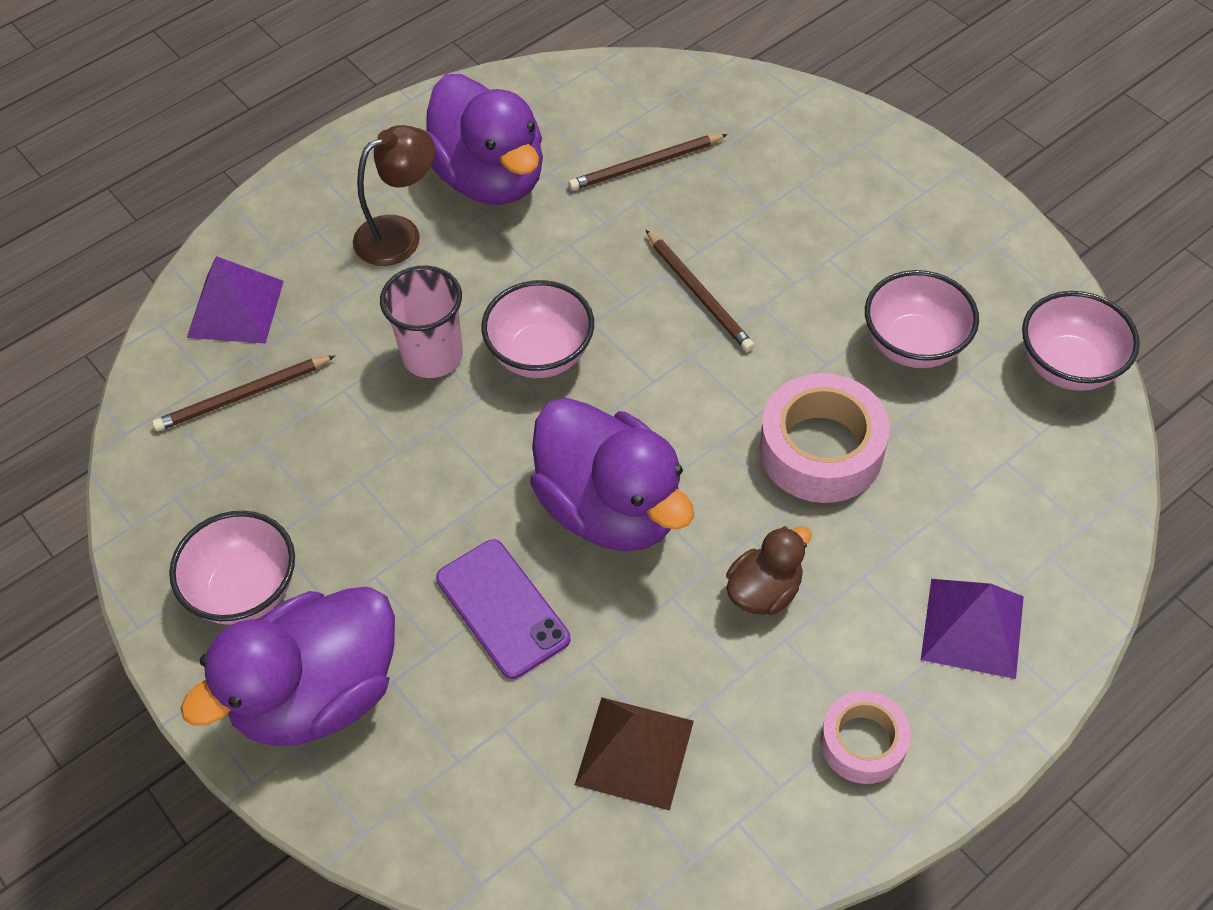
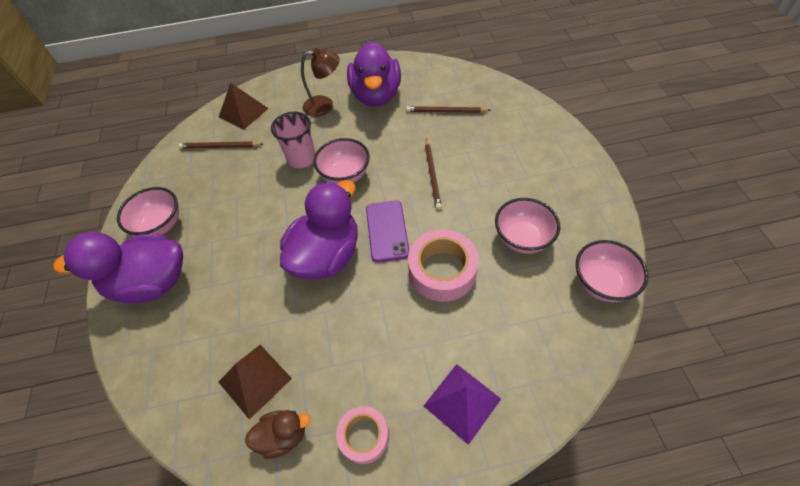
camera: 30 degrees right, 0 degrees up
purple pyramid [187,256,284,344] -> brown pyramid [219,83,269,130]
purple phone [436,539,570,679] -> purple phone moved to [366,200,409,262]
purple duck [530,398,694,551] -> purple duck turned 135 degrees counterclockwise [280,180,358,280]
brown duck [726,526,812,615] -> brown duck moved to [245,410,311,459]

